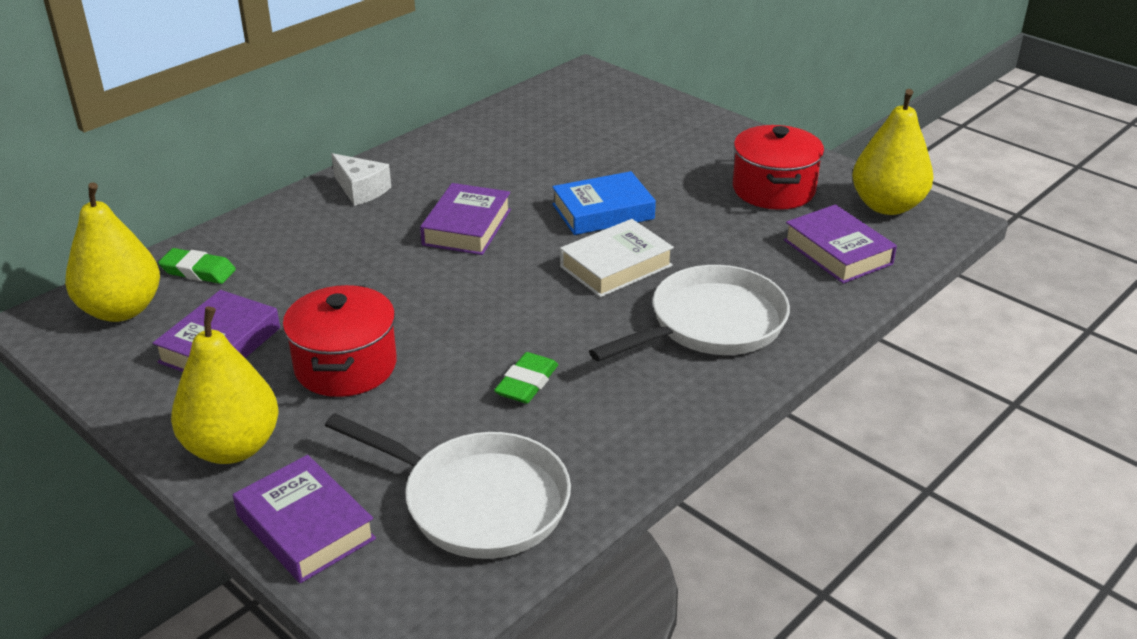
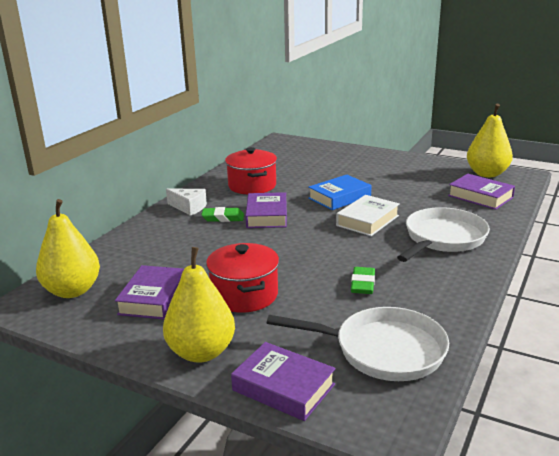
camera: 15 degrees left, 10 degrees down
green eraser [158,248,236,284] -> green eraser moved to [201,207,244,222]
red pot [733,125,824,210] -> red pot moved to [225,147,277,194]

